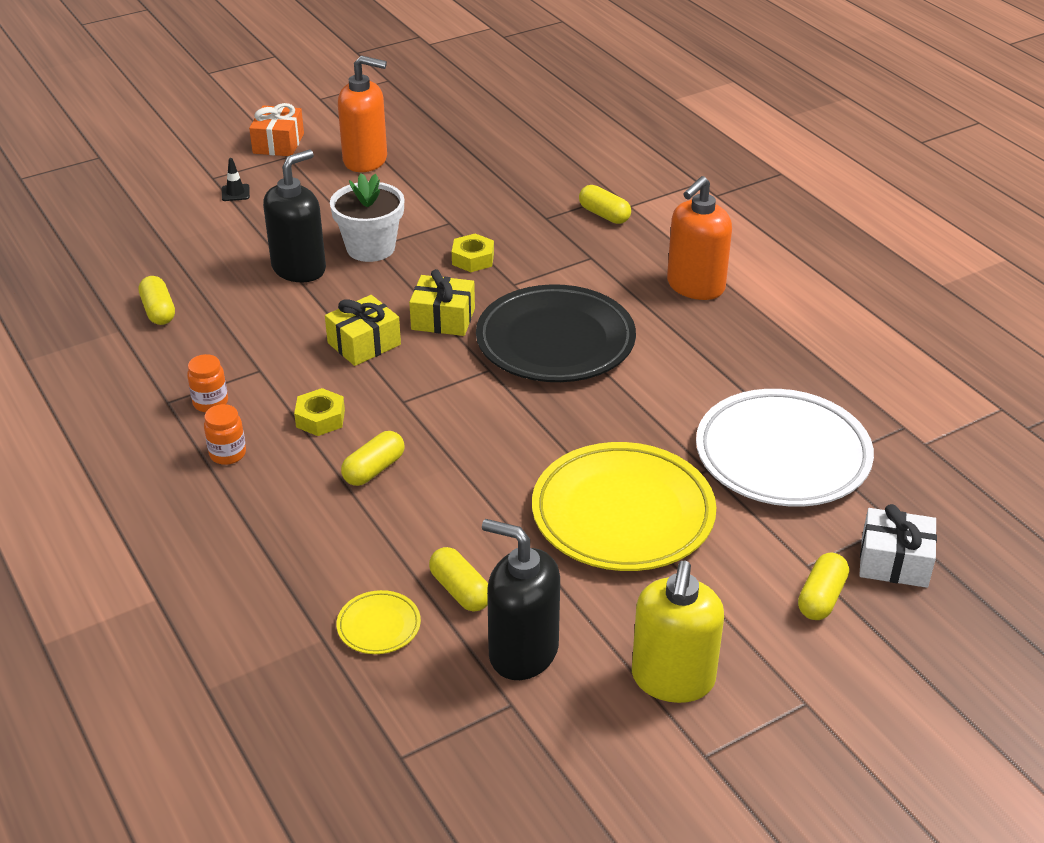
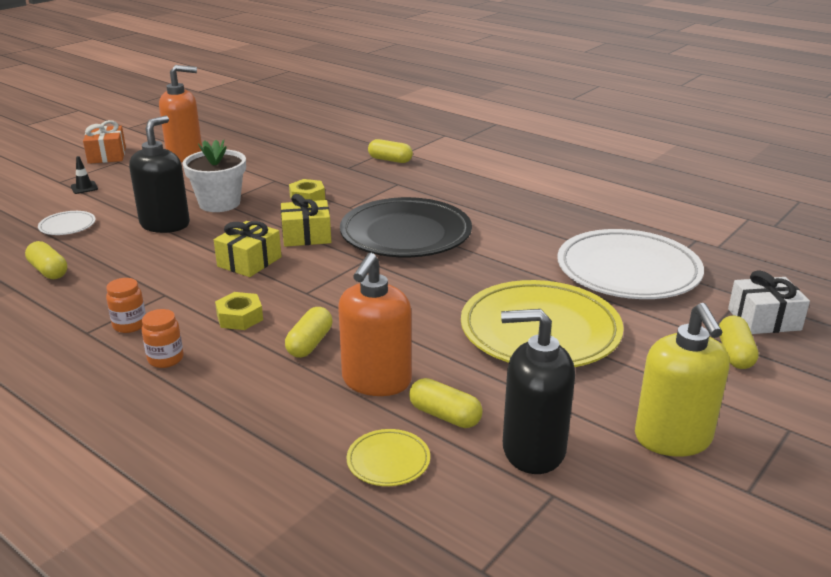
camera: 20 degrees left, 10 degrees down
orange soap dispenser [667,176,732,300] -> orange soap dispenser moved to [338,253,412,396]
none -> white plate [38,211,96,235]

